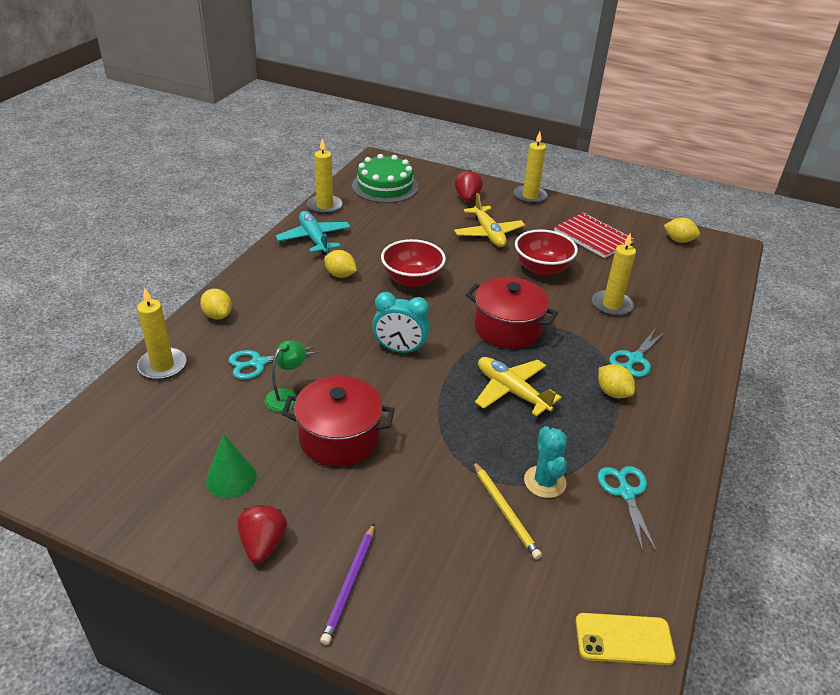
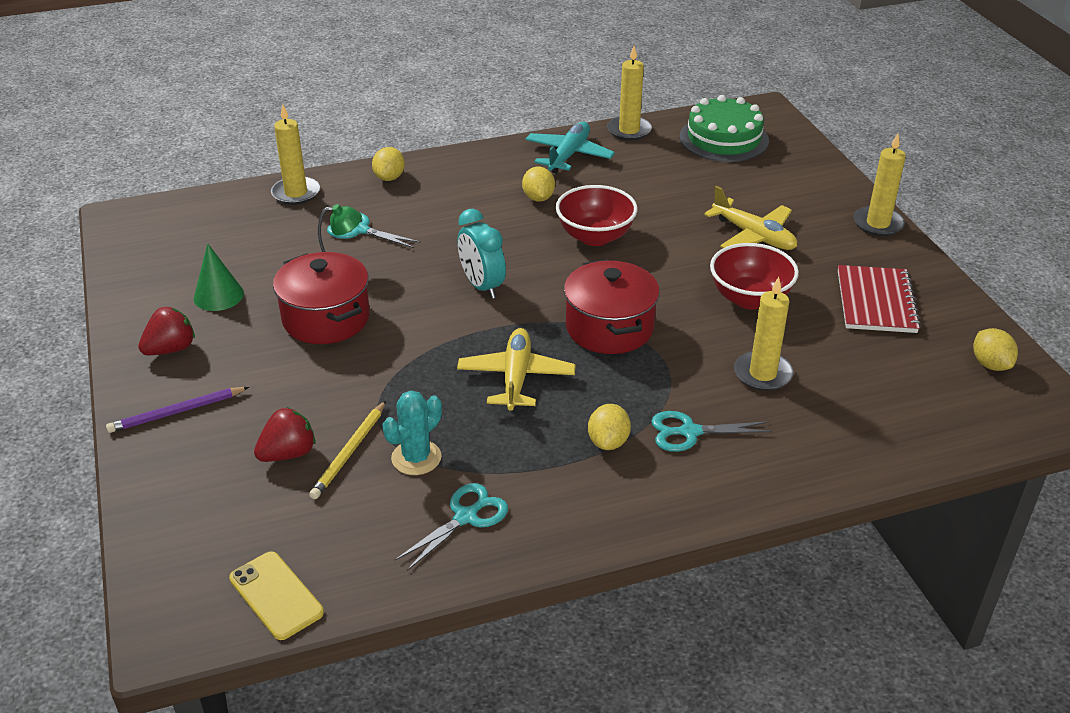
camera: 50 degrees right, 0 degrees up
red strawberry [454,170,483,202] -> red strawberry moved to [254,407,315,462]
yellow plane [454,193,525,247] -> yellow plane turned 75 degrees counterclockwise [704,186,797,250]

